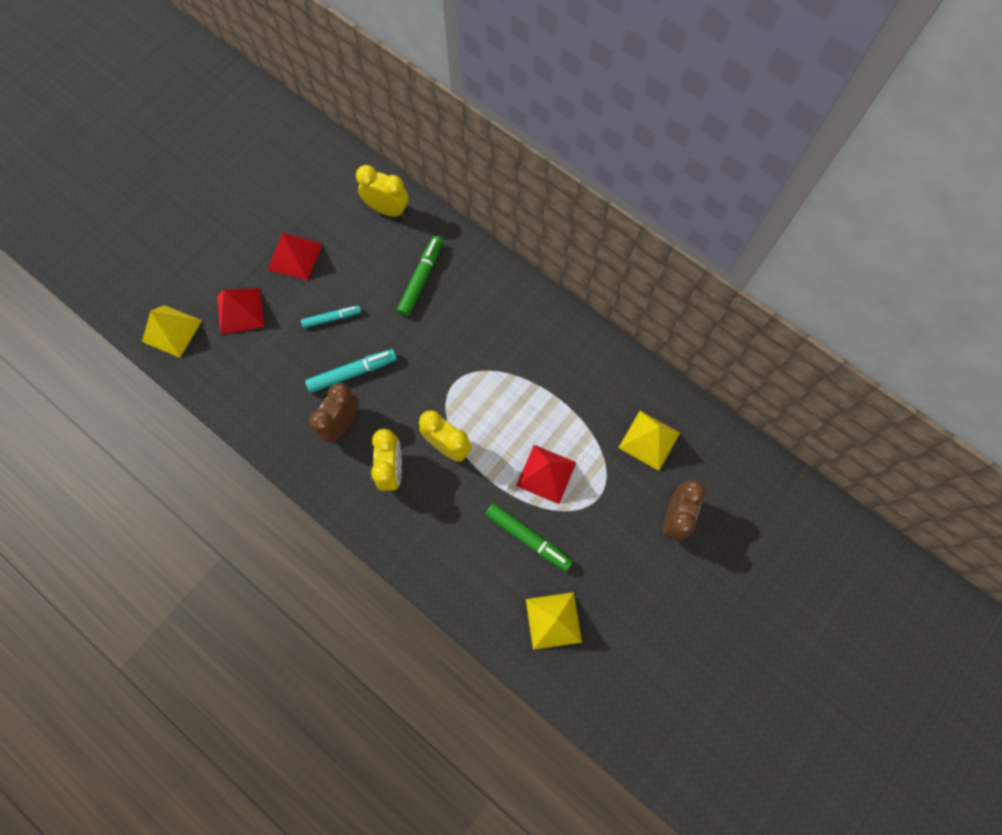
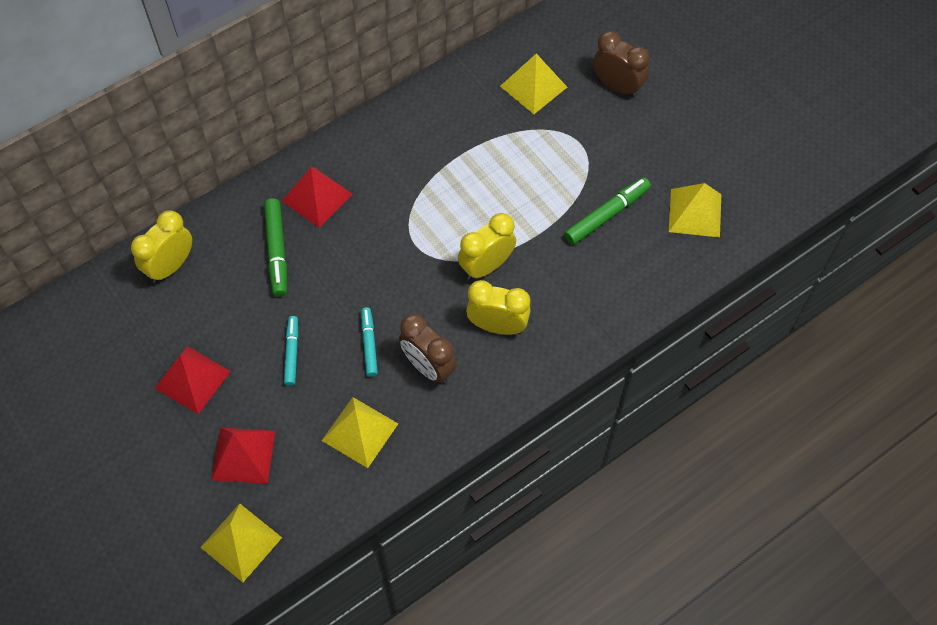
camera: 75 degrees left, 10 degrees down
turquoise marker [305,349,397,393] -> turquoise marker [361,307,378,377], size x0.66
green marker [397,236,443,316] -> green marker turned 135 degrees counterclockwise [264,198,287,297]
red pyramid [516,445,577,504] -> red pyramid moved to [282,167,352,228]
none -> yellow pyramid [322,397,398,468]

